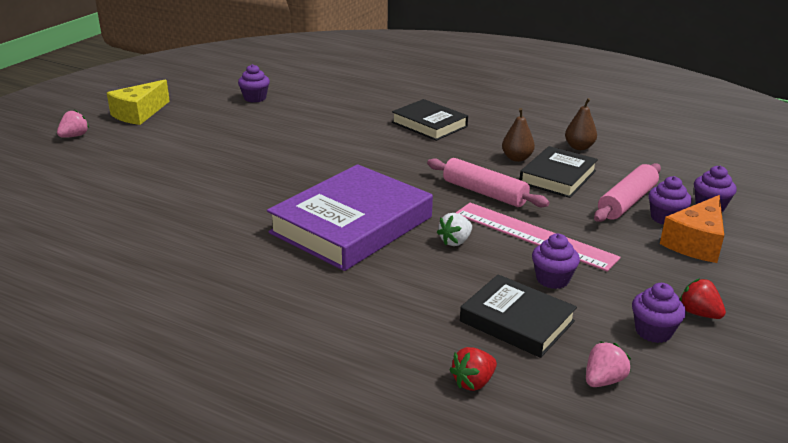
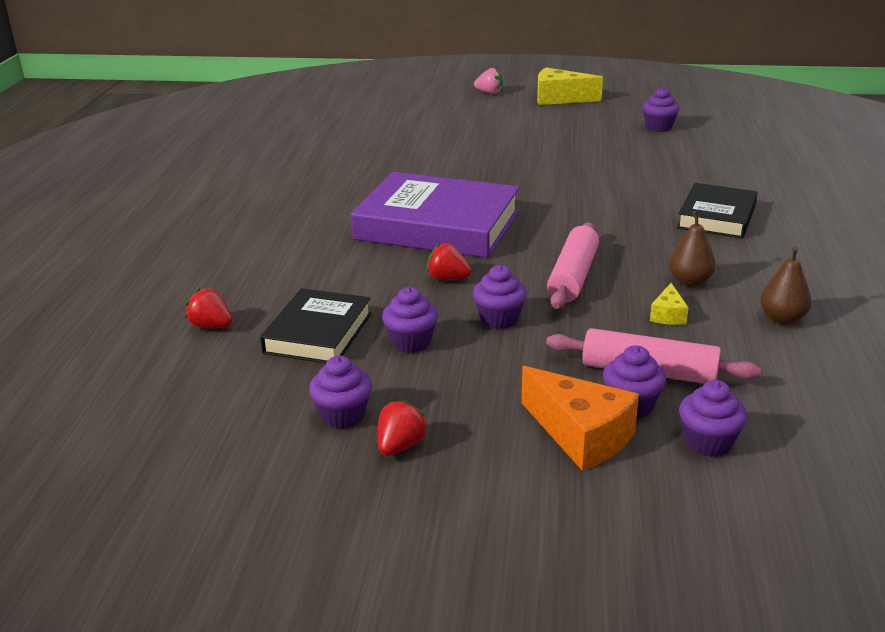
camera: 70 degrees right, 0 degrees up
white strawberry [437,213,472,246] -> red strawberry [427,243,471,280]
pink ruler [456,203,621,272] -> purple cupcake [473,265,527,329]
black book [519,146,598,198] -> yellow cheese [650,283,689,325]
pink strawberry [586,341,631,387] -> none
orange cheese [660,195,724,263] -> orange cheese turned 150 degrees counterclockwise [521,366,639,471]

